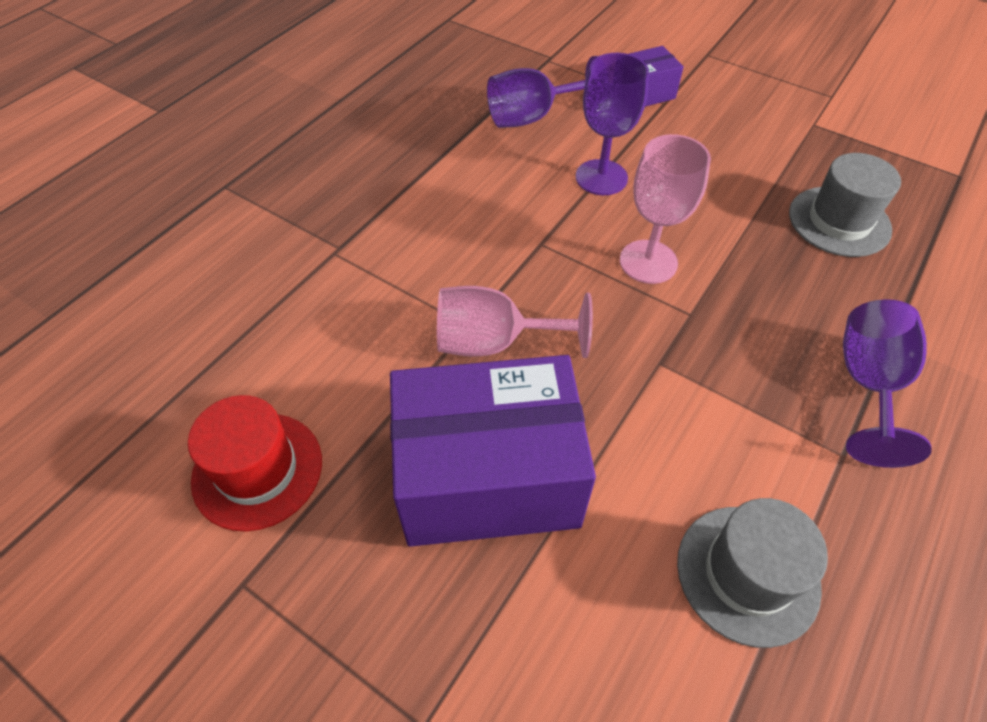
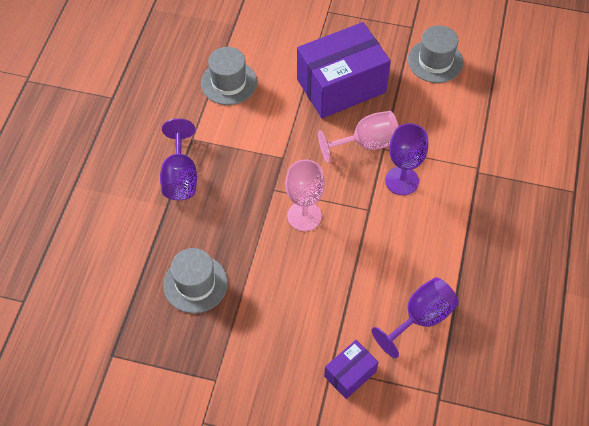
camera: 160 degrees right, 5 degrees up
red hat [188,395,322,531] -> grey hat [408,25,463,83]
purple goblet [576,53,649,195] -> purple goblet moved to [385,123,428,195]

